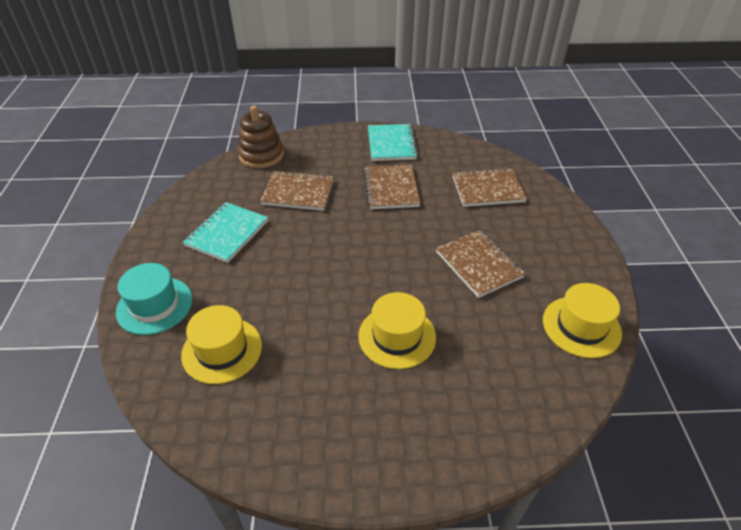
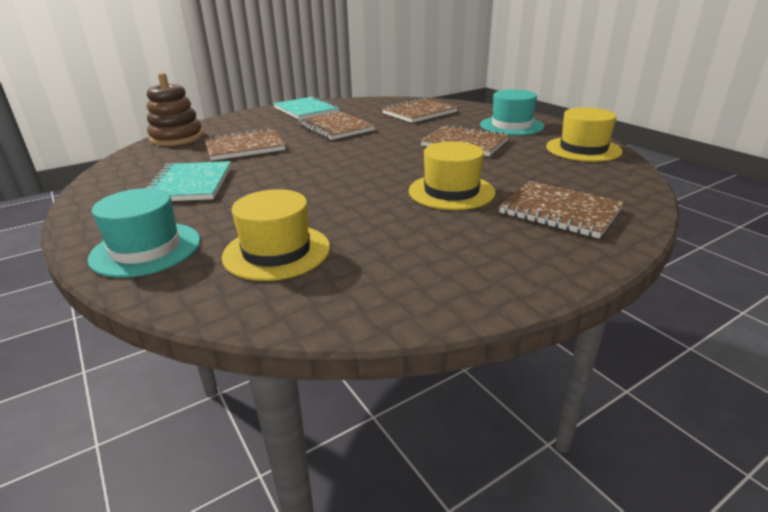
camera: 30 degrees left, 15 degrees down
none -> turquoise hat [480,89,544,135]
none -> brown notebook [499,181,624,238]

